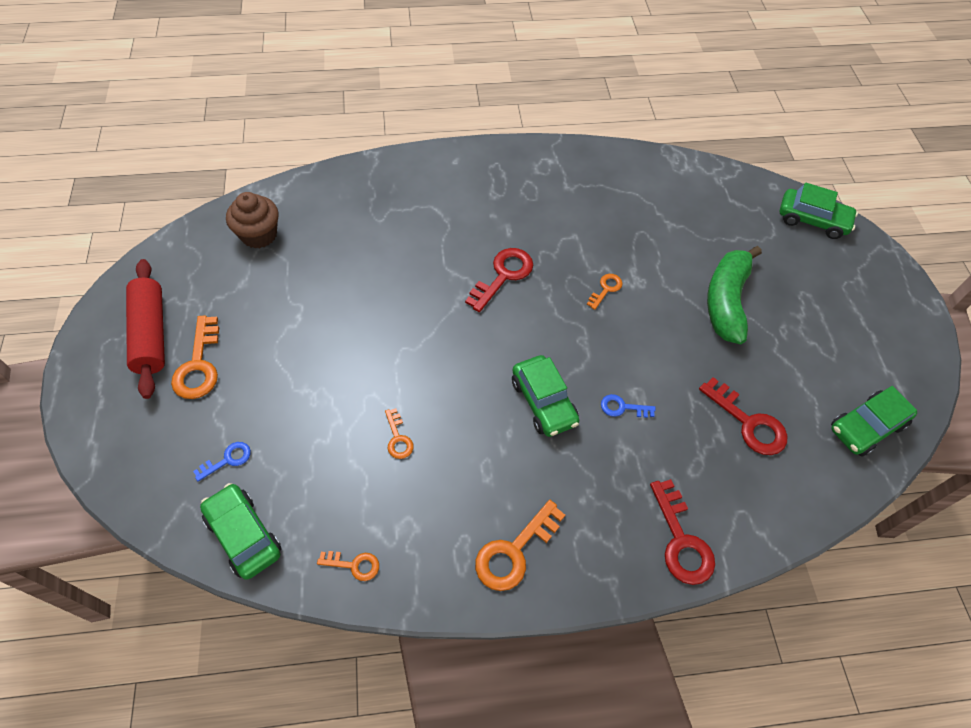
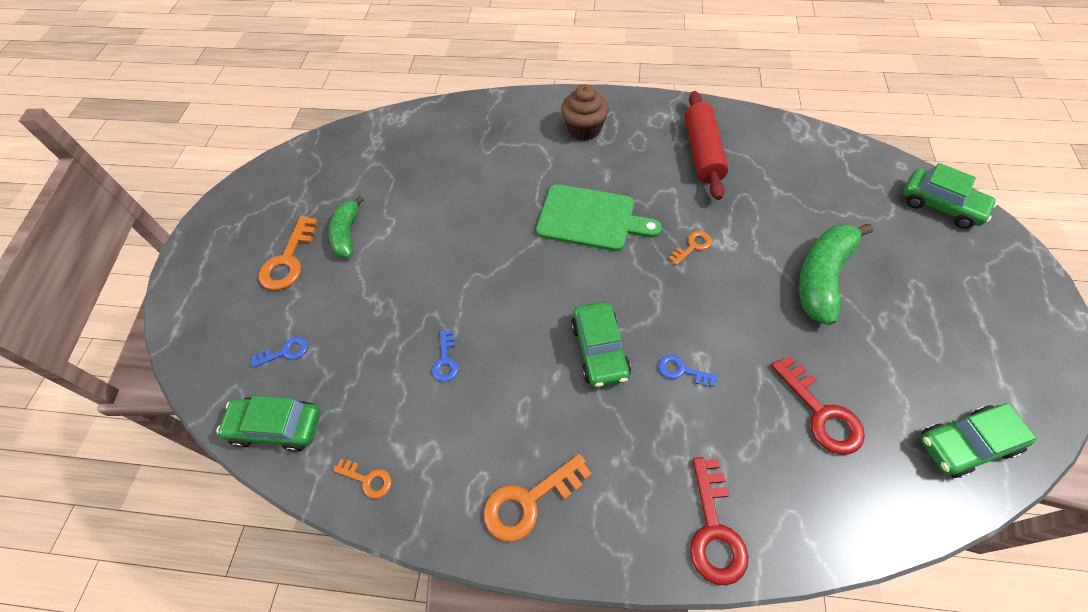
camera: 20 degrees right, 0 degrees up
red rolling pin [126,259,165,399] -> red rolling pin moved to [685,91,729,200]
green car [200,483,282,580] -> green car turned 60 degrees counterclockwise [216,396,320,452]
brown cupcake [226,192,279,248] -> brown cupcake moved to [561,84,609,141]
orange key [385,408,414,459] -> blue key [432,330,458,382]
red key [465,248,533,312] -> green cutting board [536,184,662,251]
none -> green banana [329,196,364,258]

